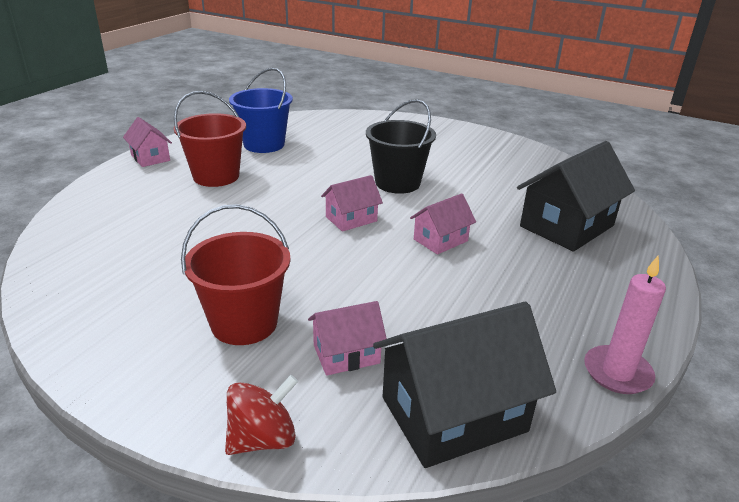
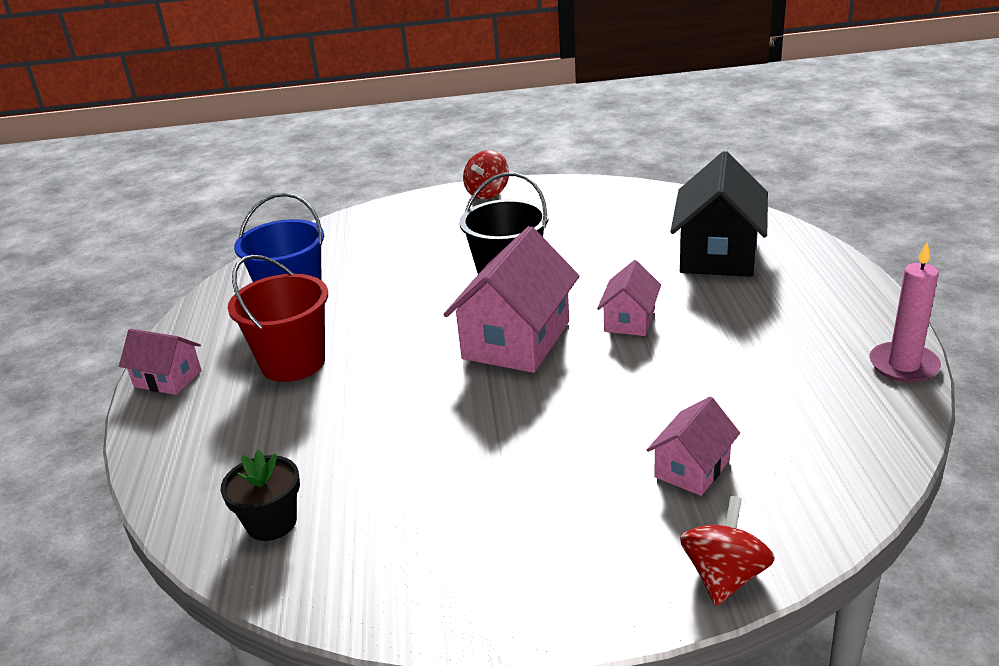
camera: 30 degrees left, 0 degrees up
red bucket [181,204,291,345] -> none
pink house [321,175,383,232] -> pink house [443,226,579,373], size x1.85
black house [373,302,556,468] -> none
none -> black flower pot [221,450,300,541]
none -> red spinning top [463,150,509,199]

